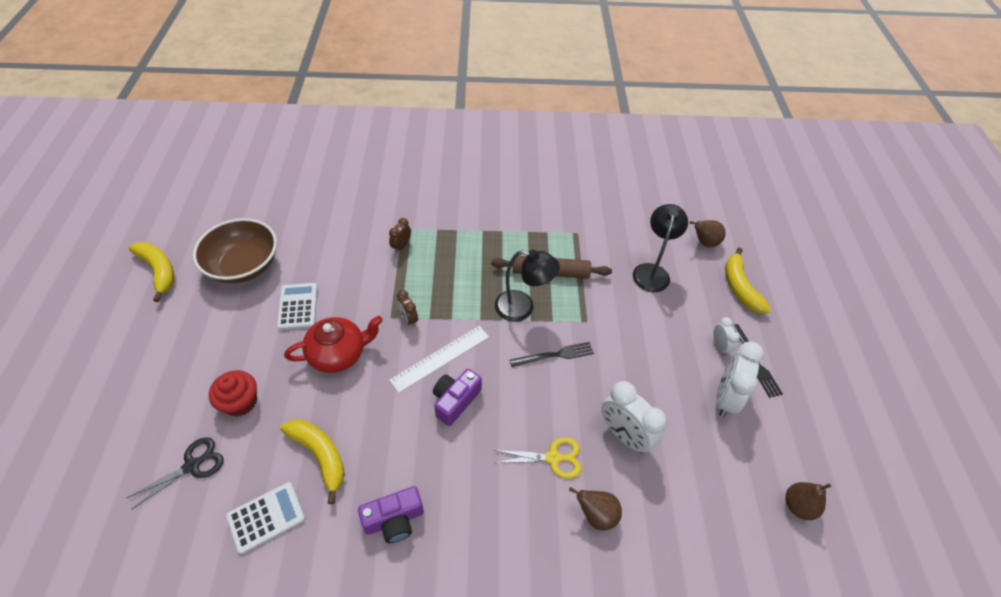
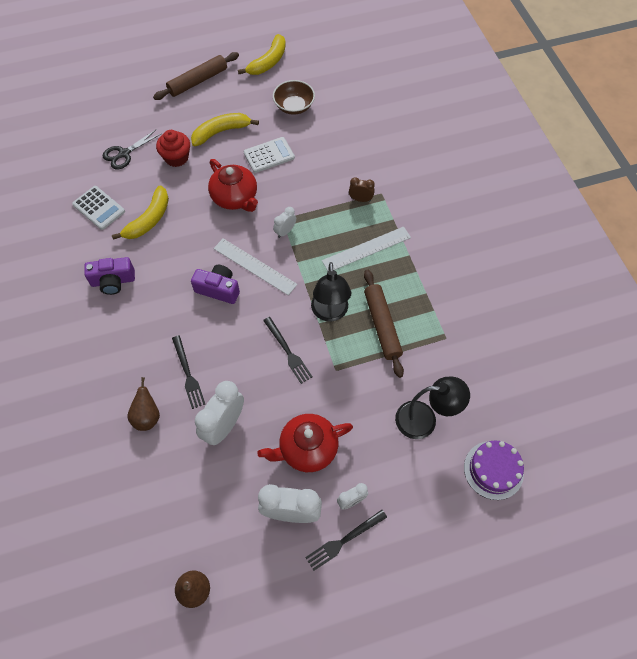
camera: 75 degrees right, 10 degrees up
black scissors [127,437,224,510] -> black scissors turned 105 degrees clockwise [102,129,162,169]
brown bowl [193,218,277,283] -> brown bowl [273,80,315,115], size x0.64
purple camera [358,486,424,543] -> purple camera turned 60 degrees counterclockwise [84,257,135,295]
brown clock [397,290,418,327] -> white clock [273,207,296,238]
yellow scissors [494,437,582,478] -> black fork [172,335,205,409]
brown pear [690,221,726,247] -> purple cake [464,441,524,500]
yellow banana [725,247,771,314] -> yellow banana moved to [191,113,259,146]
none -> brown rolling pin [153,52,239,100]
none -> red teapot [257,414,353,472]
none -> white ruler [322,226,411,271]

